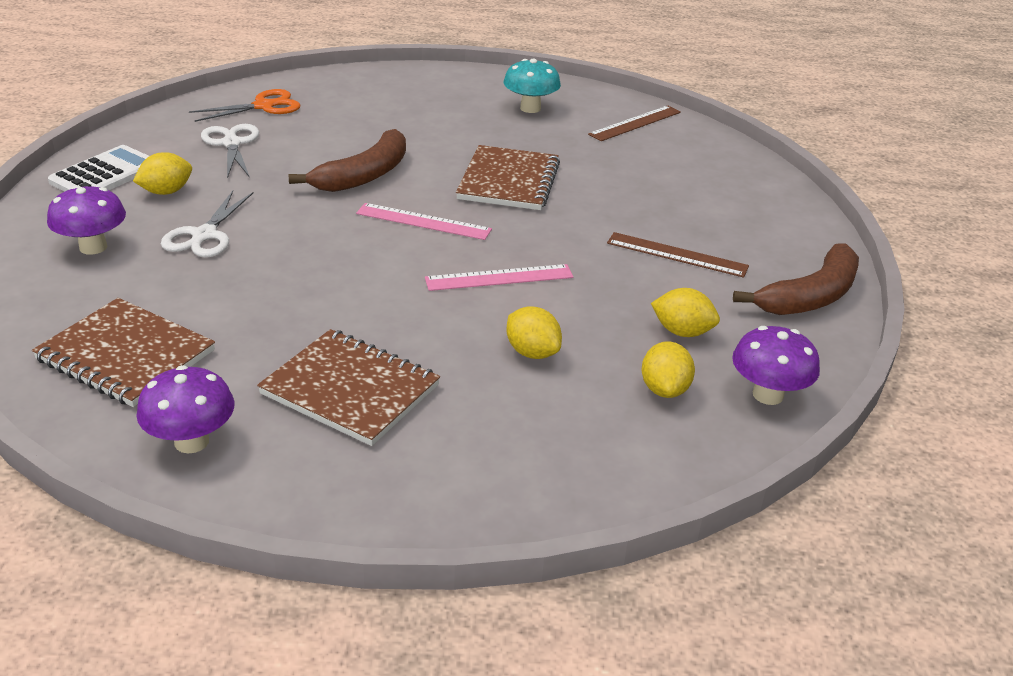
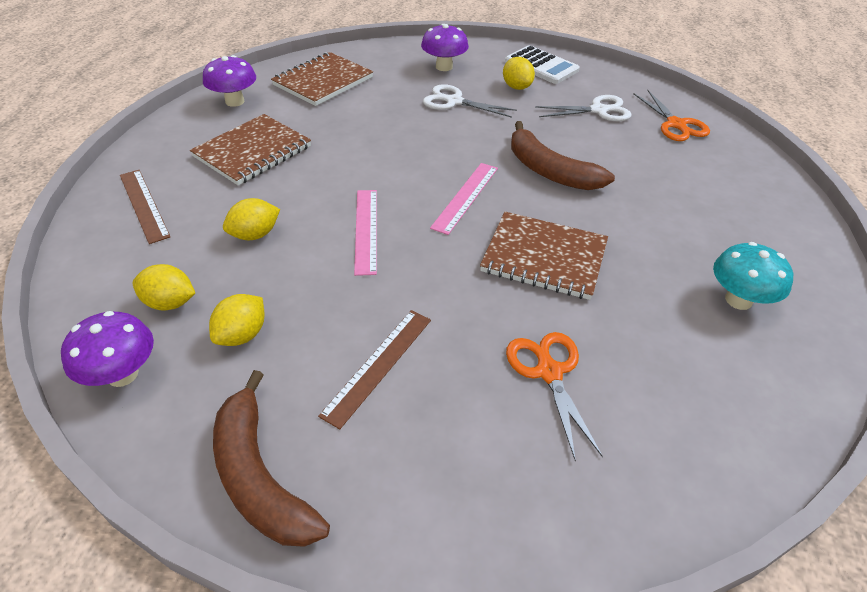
camera: 100 degrees right, 10 degrees up
brown ruler [588,106,681,141] -> brown ruler moved to [120,170,170,244]
none -> orange scissors [506,332,603,462]

